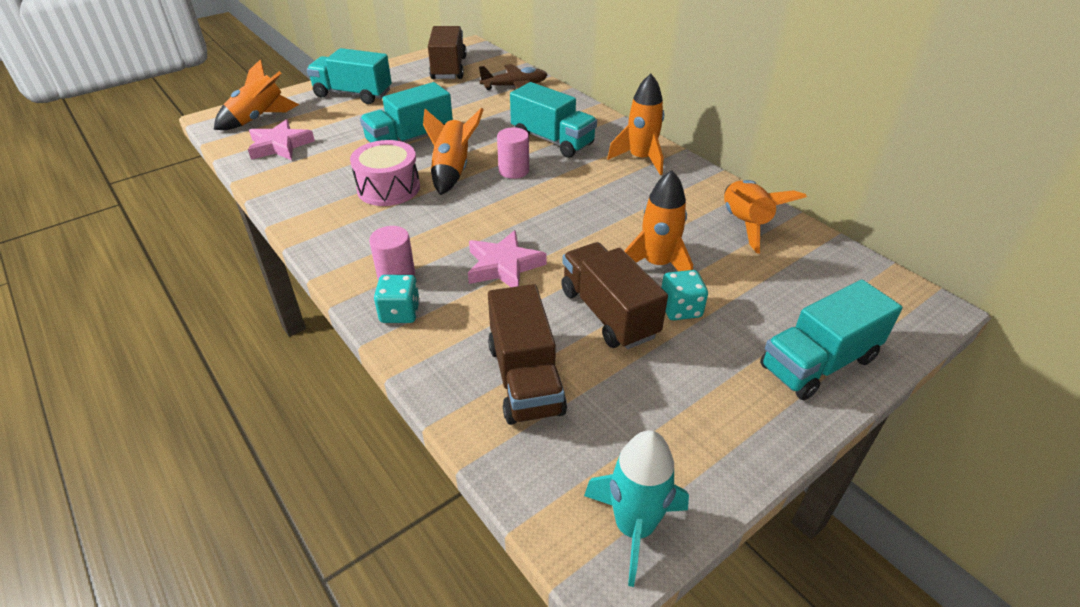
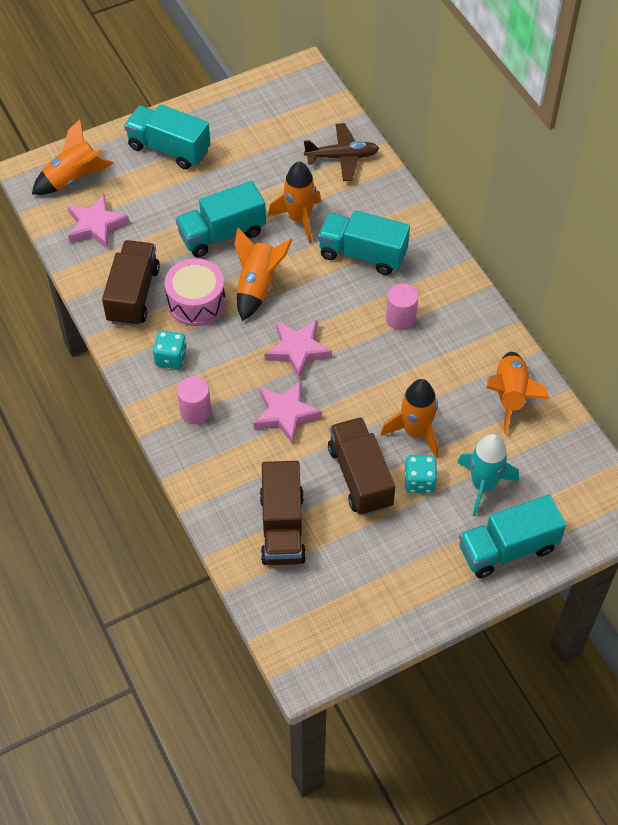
camera: 10 degrees right, 15 degrees up
turquoise dice [374,275,420,323] -> turquoise dice moved to [153,330,187,369]
brown truck [428,26,467,79] -> brown truck moved to [102,240,160,327]
pink cylinder [497,127,529,179] -> pink cylinder moved to [386,283,418,330]
turquoise truck [510,82,597,158] -> turquoise truck turned 150 degrees clockwise [318,210,410,275]
turquoise rocket [584,430,689,587] -> turquoise rocket moved to [457,434,519,516]
orange rocket [607,74,664,175] -> orange rocket moved to [268,161,321,243]
none -> pink star [265,320,332,379]

